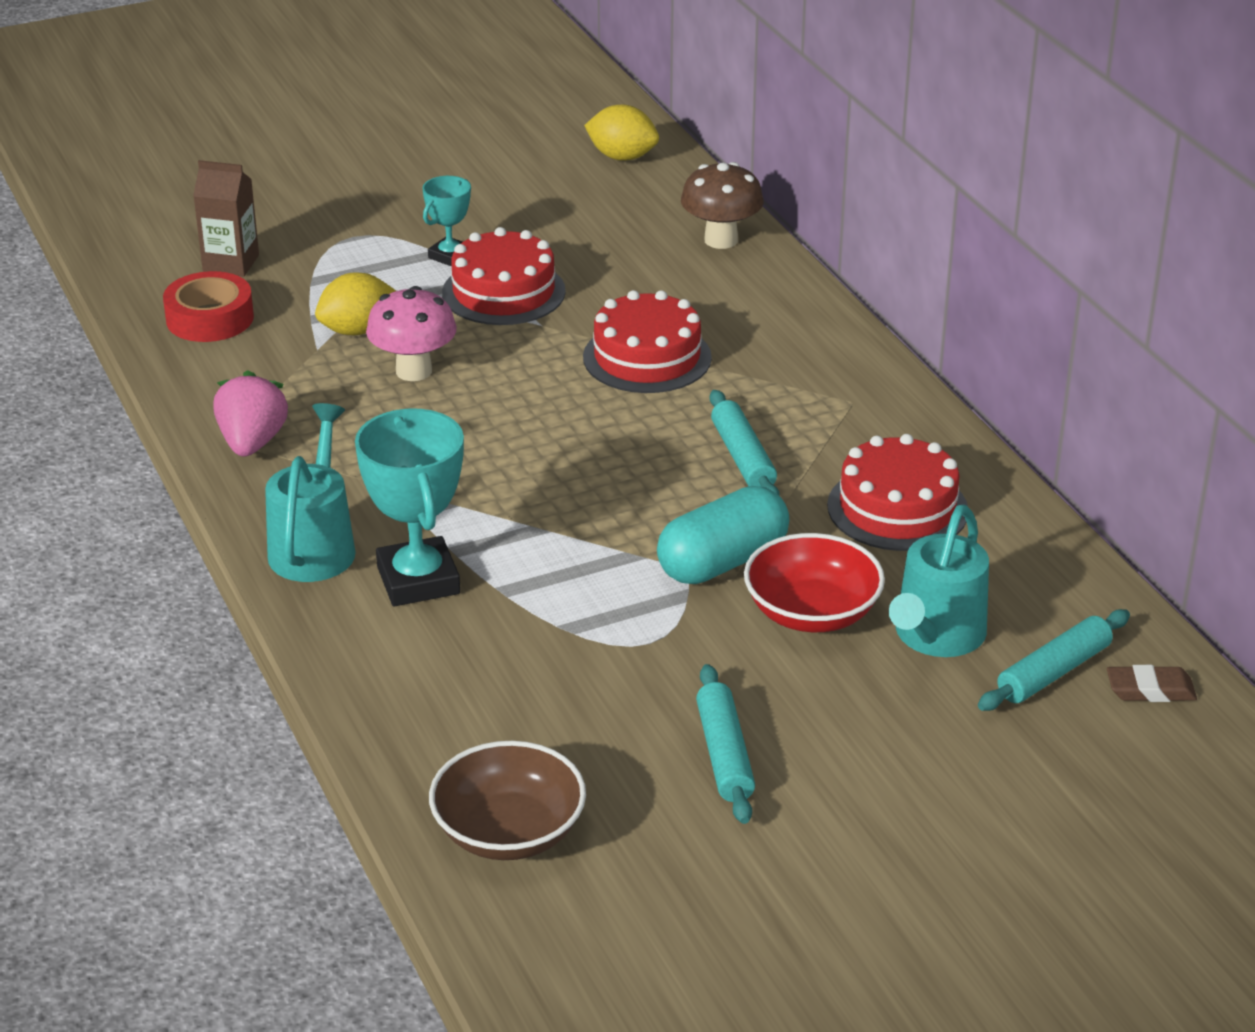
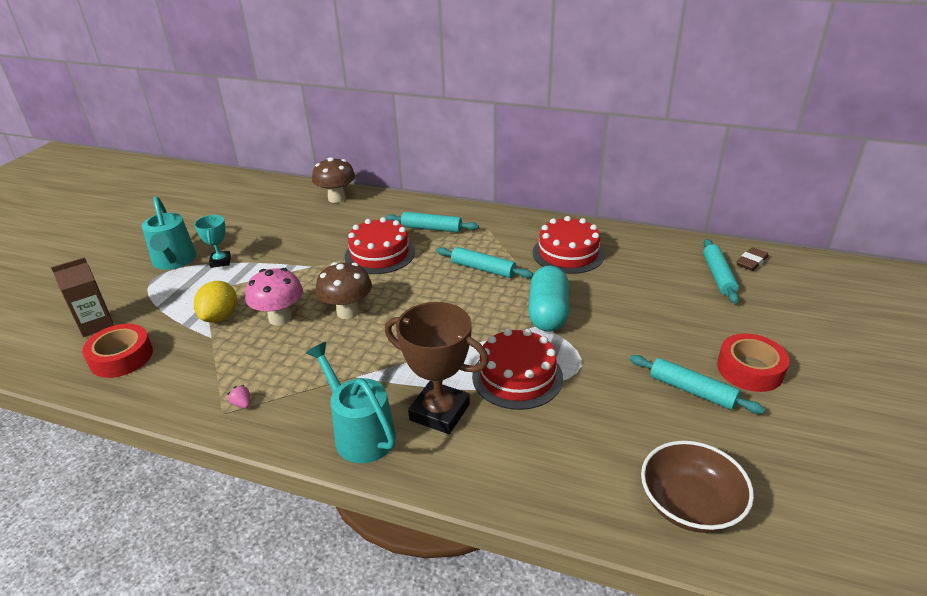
camera: 45 degrees left, 0 degrees up
pink strawberry [213,370,288,457] -> pink strawberry [227,385,250,408], size x0.41
turquoise trophy [355,409,464,606] -> brown trophy [385,302,489,434]
red cake [442,227,566,325] -> red cake moved to [472,329,563,410]
yellow lemon [584,105,659,161] -> none
red bowl [744,533,885,632] -> none
turquoise watering can [889,505,989,657] -> turquoise watering can moved to [142,196,196,270]
none -> brown mushroom [316,262,372,319]
none -> turquoise rolling pin [385,212,479,233]
none -> red tape [717,333,790,392]

